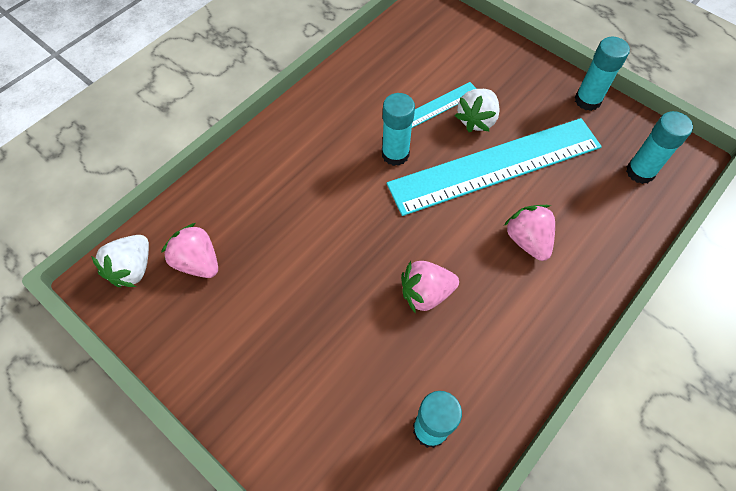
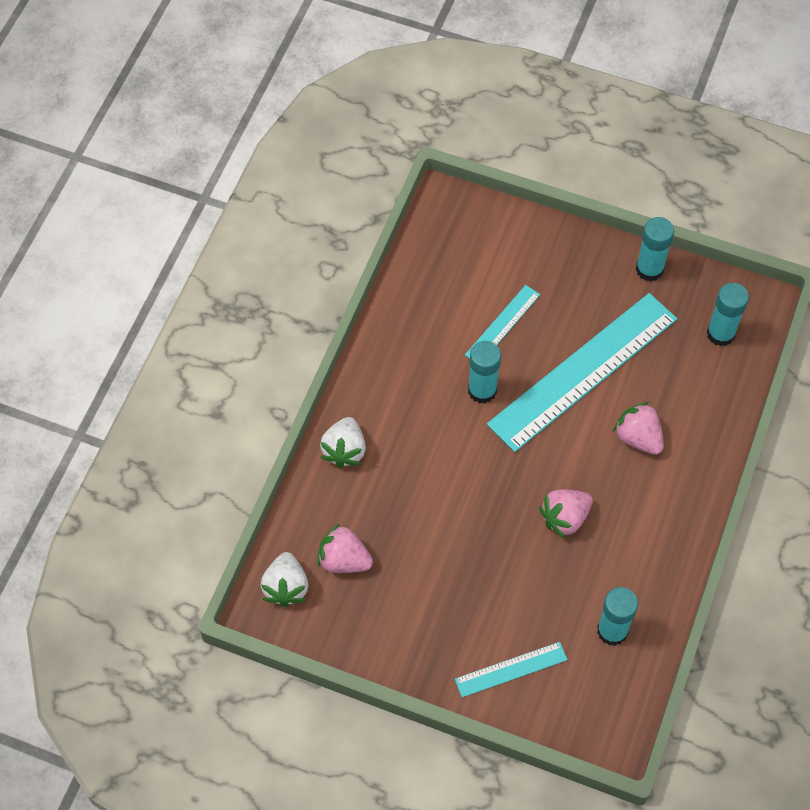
camera: 20 degrees left, 0 degrees up
white strawberry [455,89,500,132] -> white strawberry moved to [320,417,366,469]
none -> turquoise ruler [455,642,568,697]

